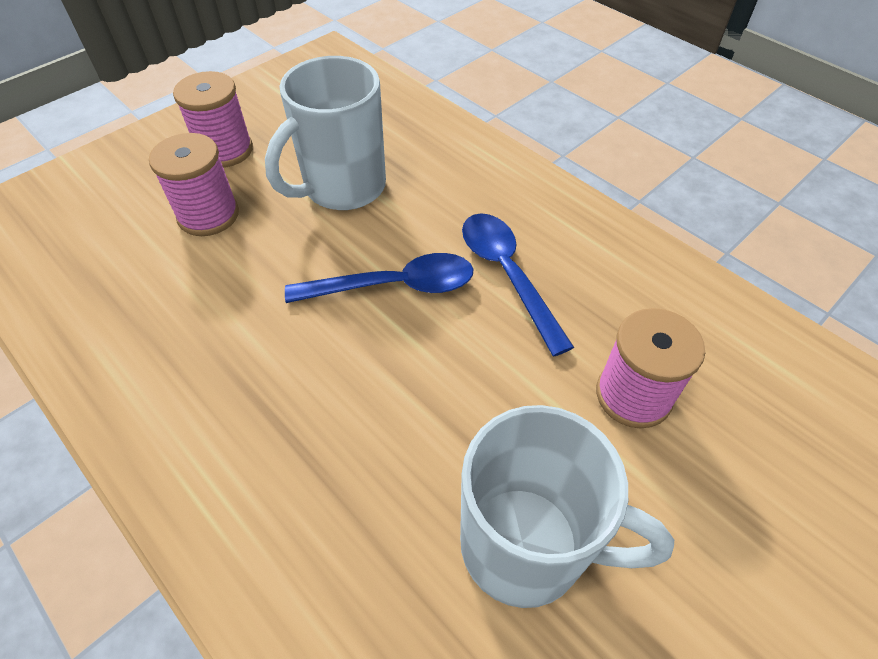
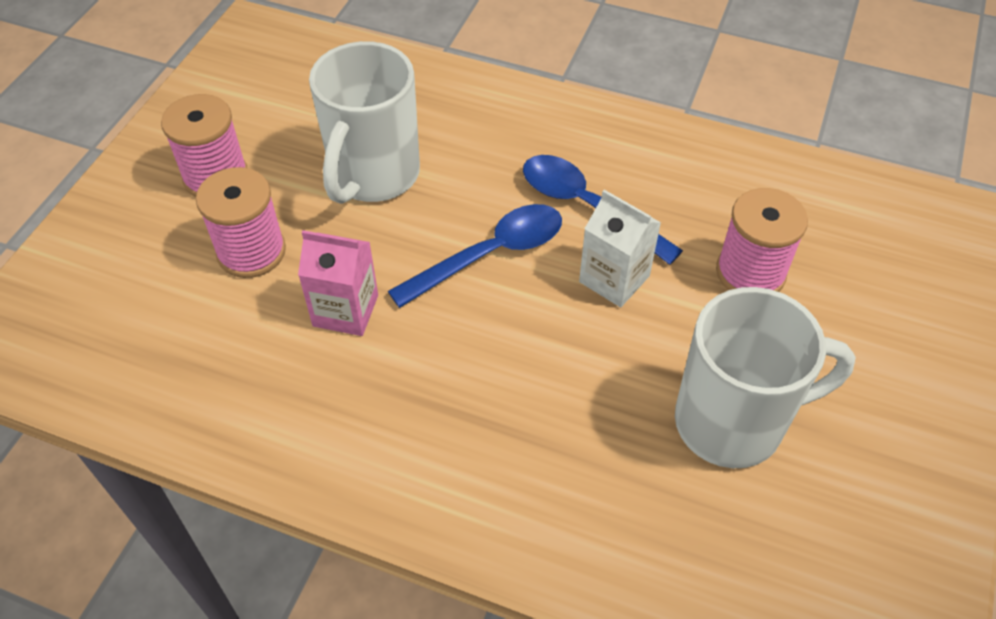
camera: 25 degrees left, 0 degrees up
none -> pink carton [298,230,378,336]
none -> white carton [579,190,661,307]

